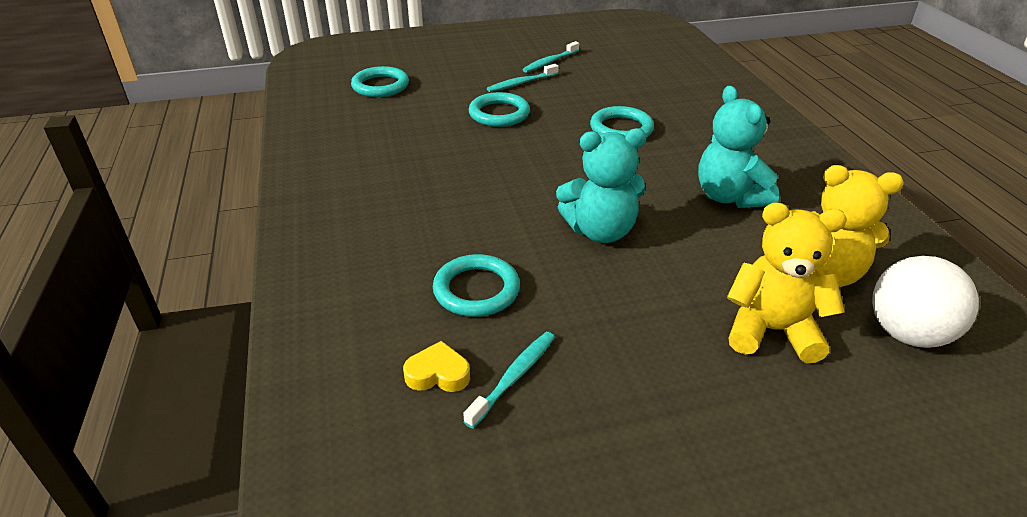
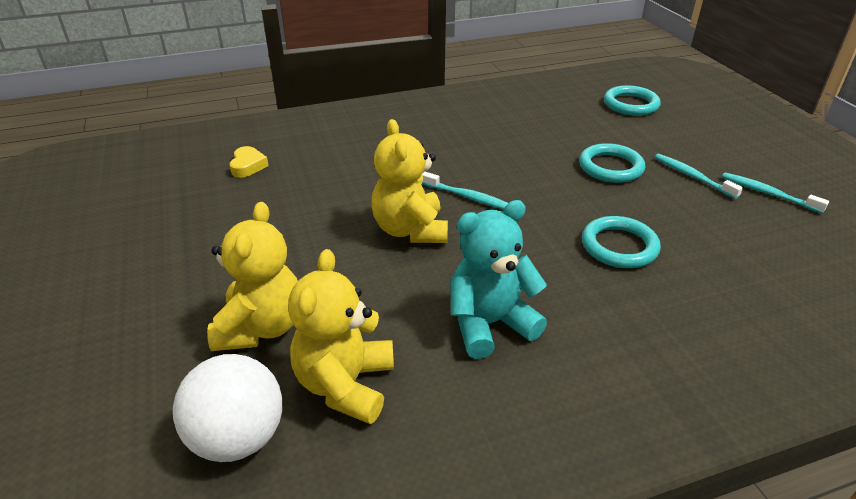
camera: 85 degrees right, 0 degrees up
turquoise ring [433,254,520,317] -> none
turquoise toothbrush [463,332,555,428] -> turquoise toothbrush moved to [422,172,508,209]
turquoise teddy bear [556,128,647,243] -> yellow teddy bear [372,119,448,243]

